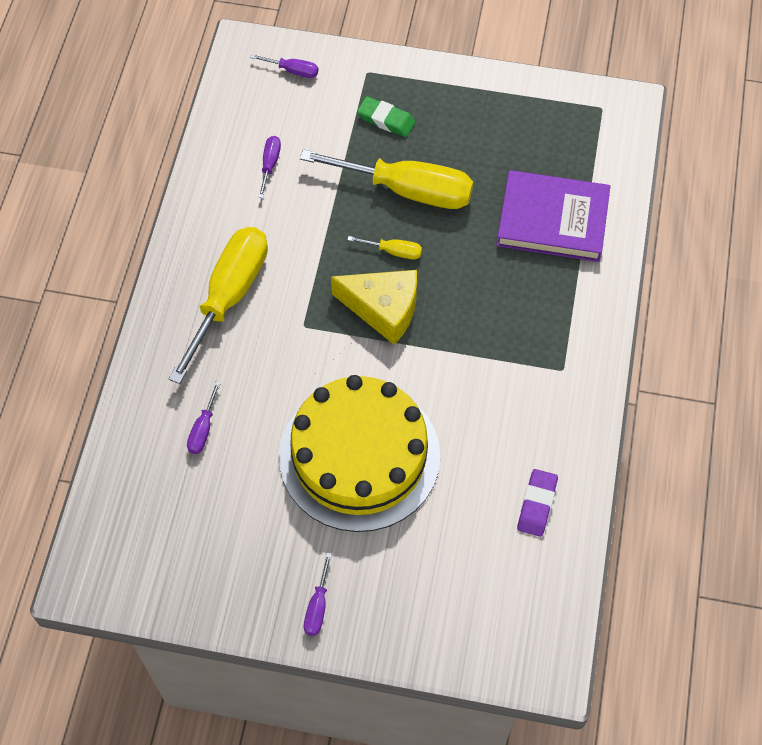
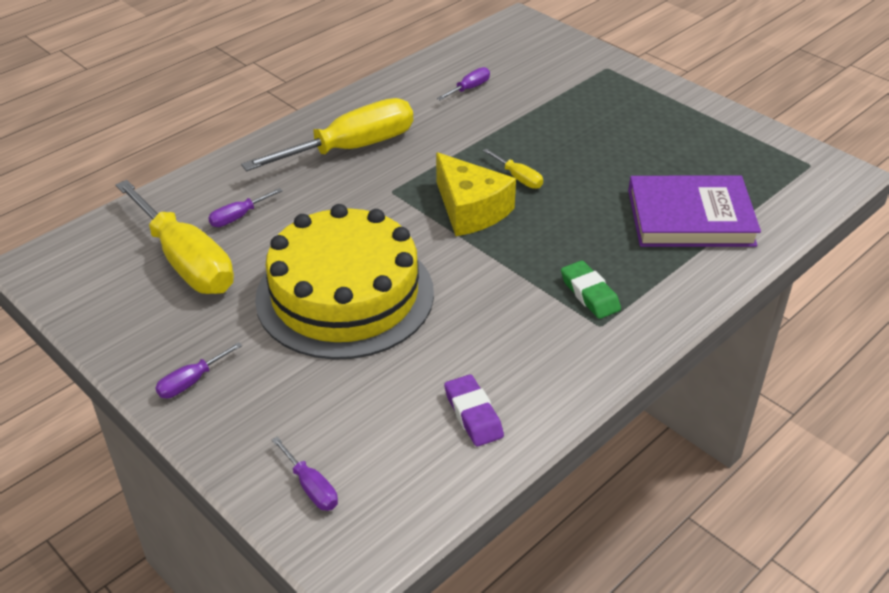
camera: 35 degrees right, 20 degrees down
purple screwdriver [250,54,319,78] -> purple screwdriver moved to [272,436,338,511]
yellow screwdriver [300,149,473,209] -> yellow screwdriver moved to [115,180,234,294]
green eraser [357,96,415,137] -> green eraser moved to [561,261,621,319]
purple book [496,170,610,262] -> purple book turned 45 degrees counterclockwise [628,176,761,247]
purple eraser [517,469,558,537] -> purple eraser turned 75 degrees counterclockwise [444,374,504,446]

